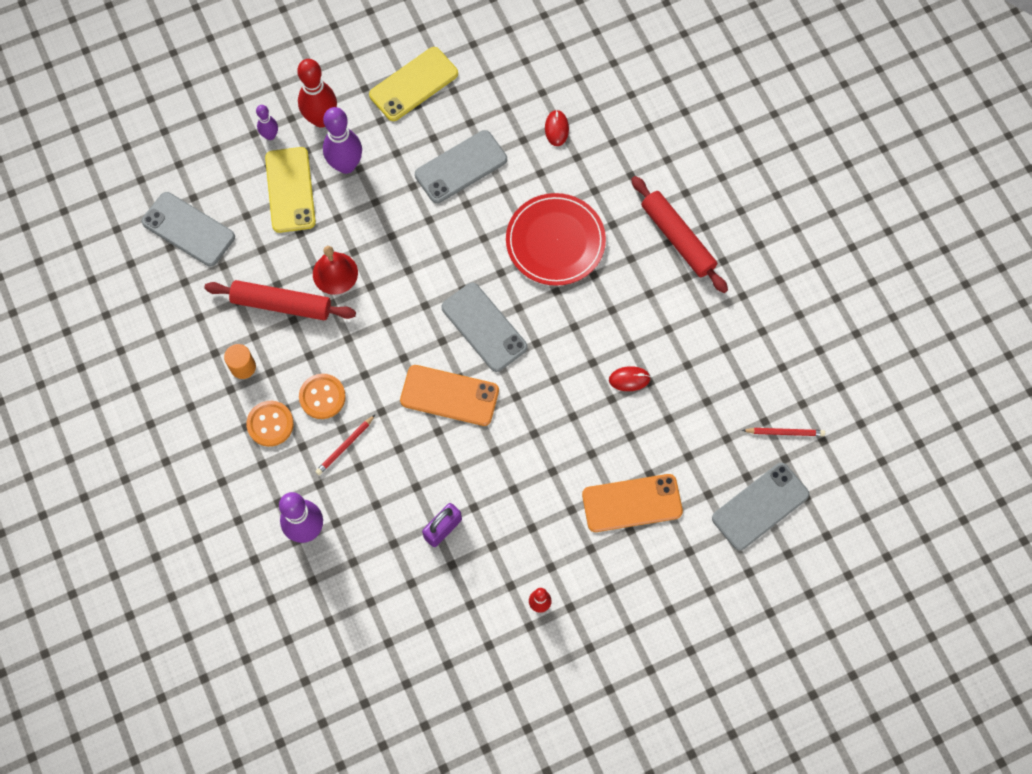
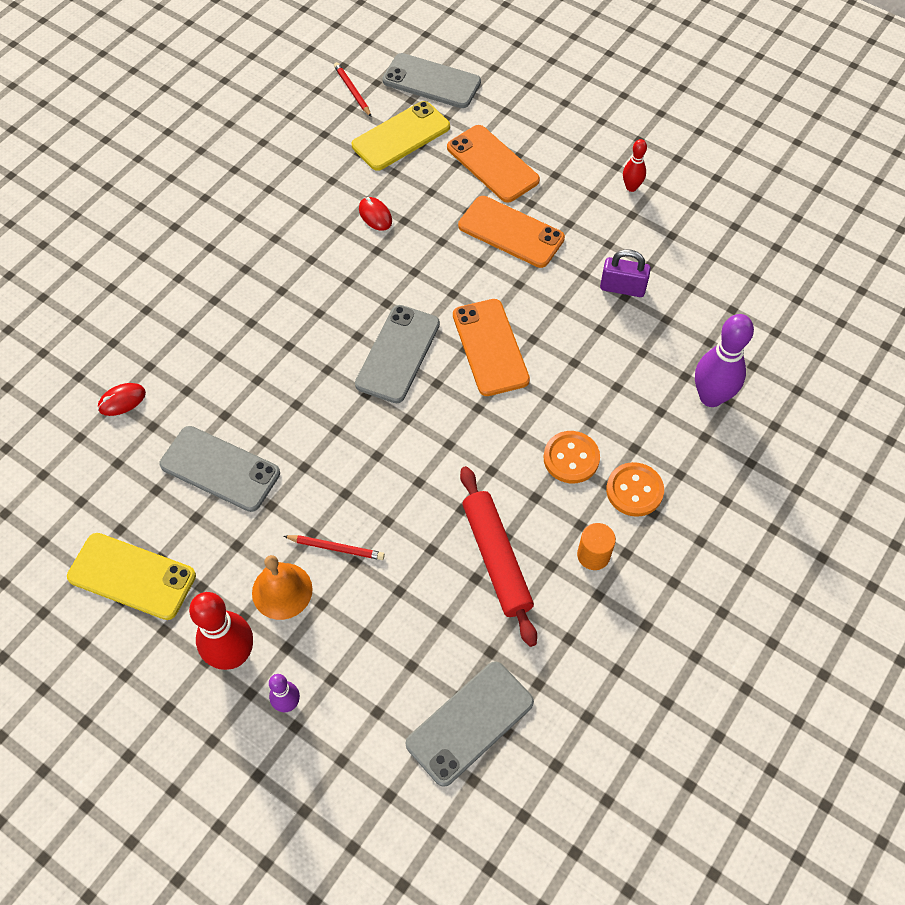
camera: 120 degrees left, 10 degrees down
grey phone [142,192,235,267] -> grey phone turned 45 degrees clockwise [405,661,534,787]
yellow phone [265,147,316,233] -> yellow phone moved to [352,101,450,171]
red bell [313,246,358,295] -> none
red pencil [315,415,375,475] -> red pencil moved to [283,535,385,560]
purple bowling pin [323,107,362,174] -> orange bell [252,555,313,620]
red plate [506,193,606,286] -> none
red rolling pin [631,176,728,293] -> none
none -> orange phone [458,196,565,268]

